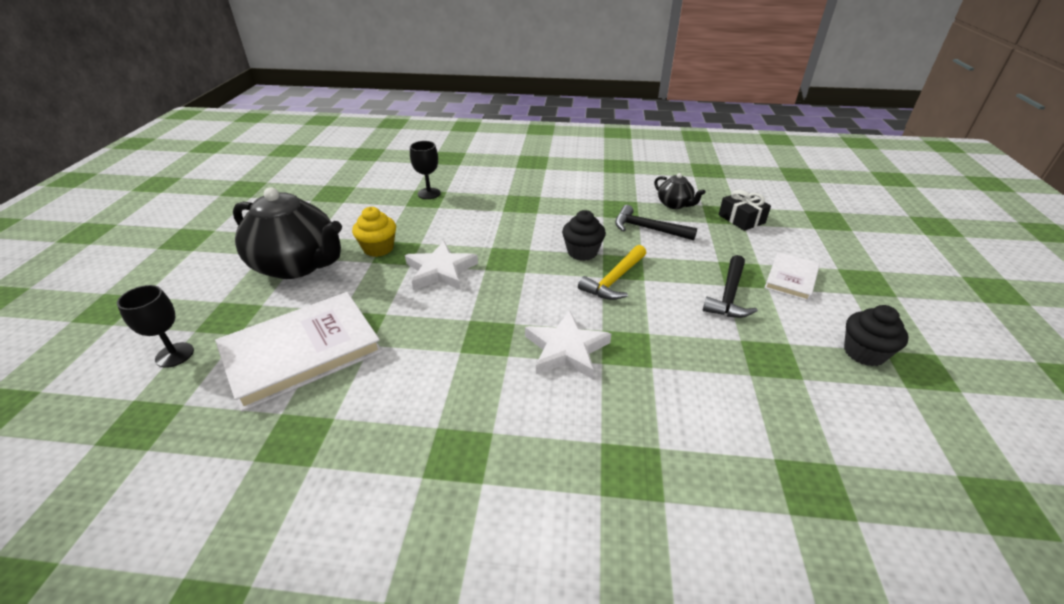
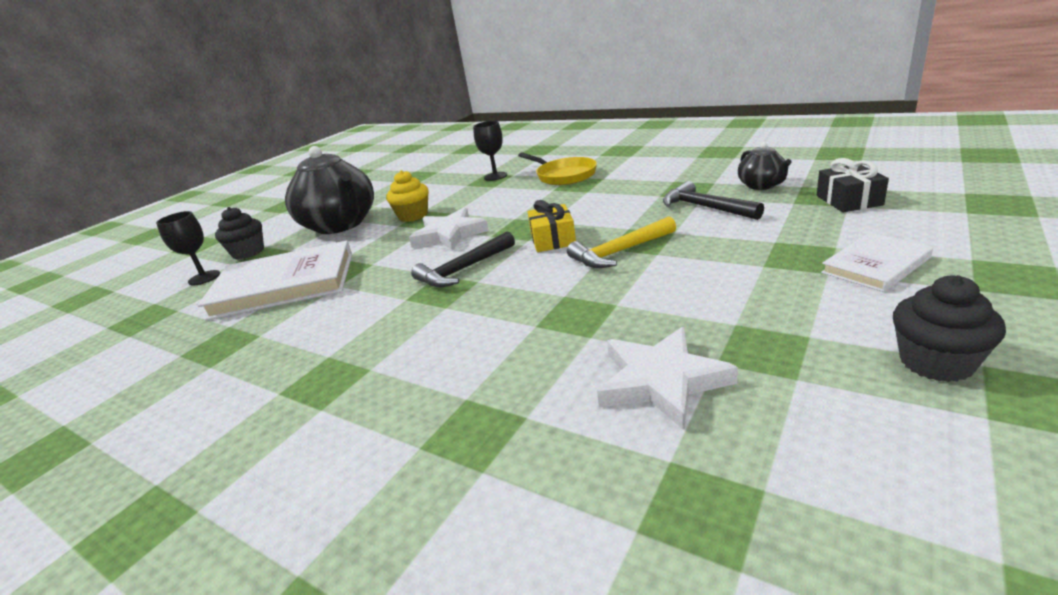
camera: 30 degrees right, 10 degrees down
white star [525,310,611,379] -> white star moved to [597,327,738,431]
black cupcake [562,210,606,261] -> black cupcake moved to [215,207,264,259]
black hammer [703,255,758,318] -> black hammer moved to [411,231,515,287]
none -> yellow pan [518,152,597,185]
none -> yellow gift [528,200,576,252]

